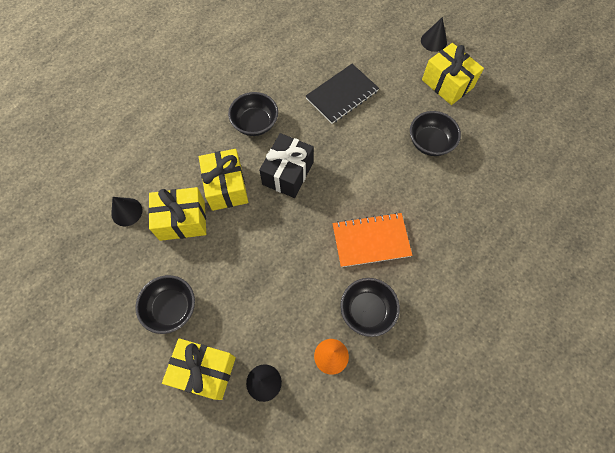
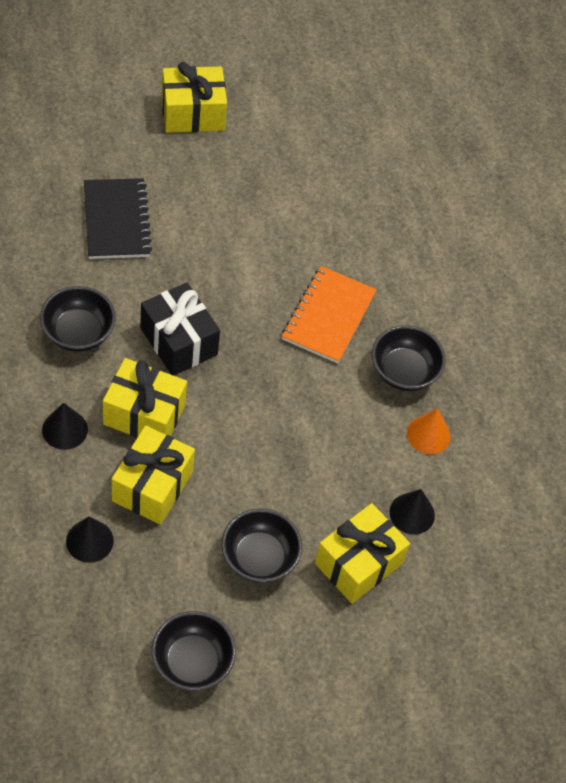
camera: 65 degrees left, 10 degrees down
black bowl [410,111,461,156] -> black bowl moved to [152,611,236,691]
black cone [421,17,447,52] -> black cone moved to [42,403,88,450]

